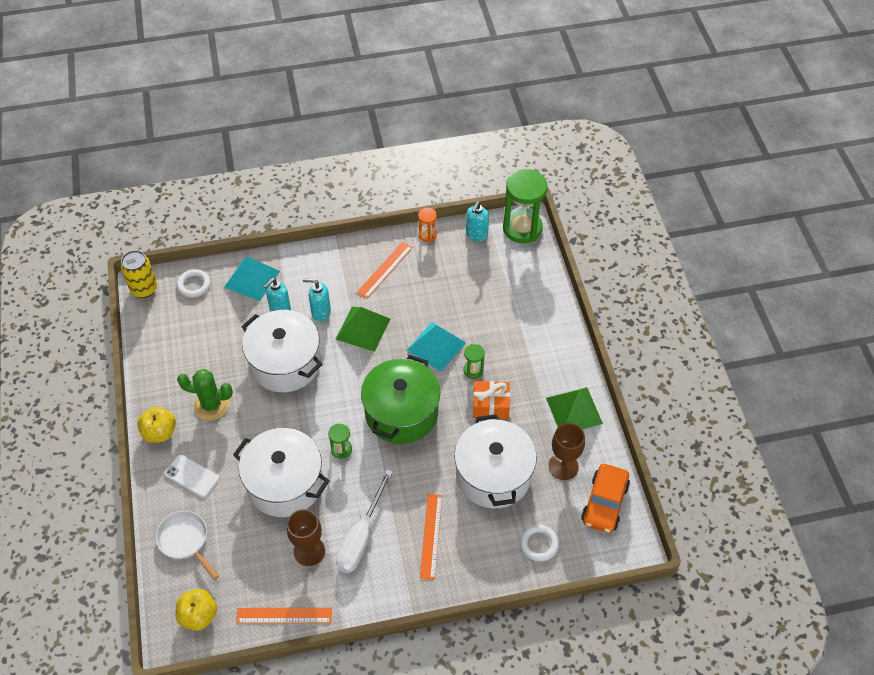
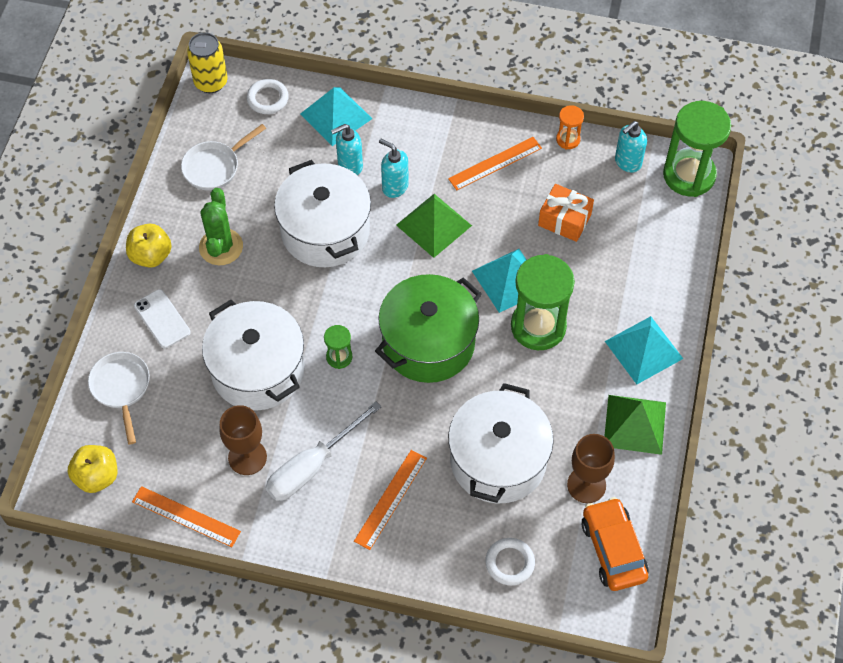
camera: 25 degrees right, 5 degrees up
green cactus [177,369,233,420] -> green cactus turned 60 degrees clockwise [199,188,243,265]
green hourglass [464,344,485,379] -> green hourglass [511,254,575,350], size x2.14
orange gift [473,381,510,419] -> orange gift moved to [538,184,594,242]
orange car [581,464,630,533] -> orange car turned 120 degrees clockwise [581,497,649,591]
none -> white pan [181,124,266,191]
none -> turquoise pyramid [605,316,683,384]

